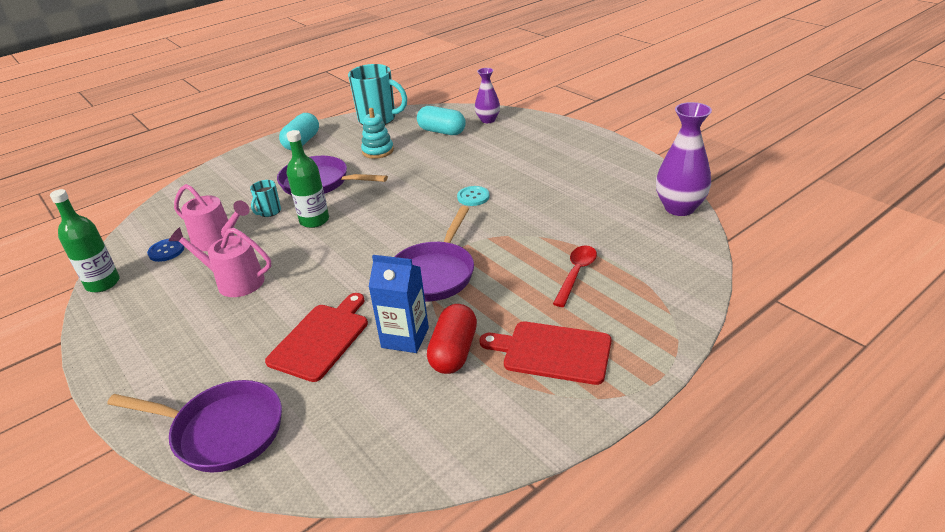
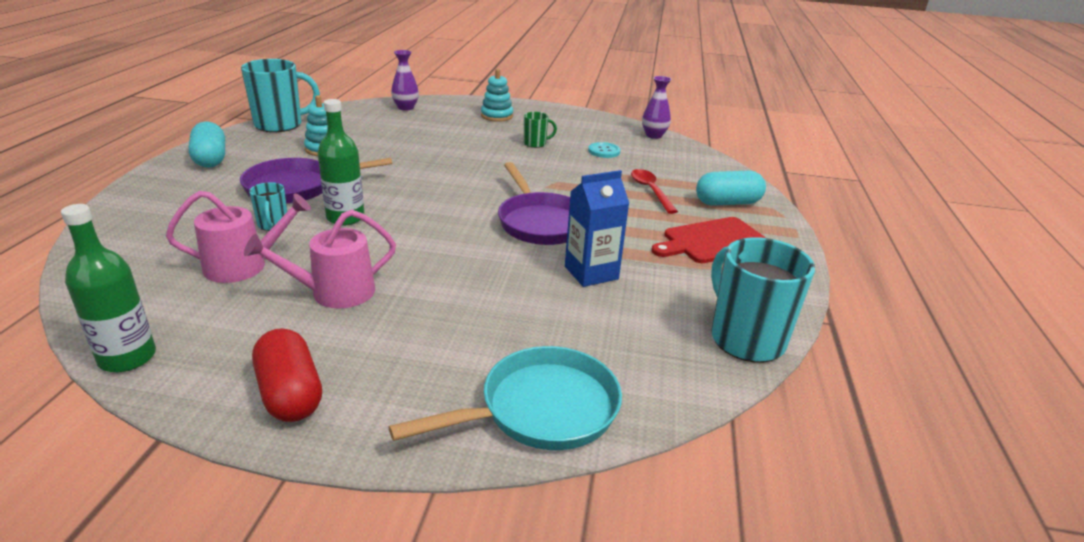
camera: 45 degrees left, 5 degrees down
purple pan [107,380,282,472] -> turquoise pan [389,346,622,450]
blue button [147,239,184,262] -> none
red cutting board [265,293,368,382] -> none
turquoise capsule [417,106,466,135] -> turquoise capsule moved to [696,171,766,206]
red capsule [427,304,477,374] -> red capsule moved to [252,328,322,422]
turquoise button [457,186,490,206] -> turquoise button moved to [588,142,621,158]
purple vase [656,102,712,216] -> purple vase [642,76,672,139], size x0.62
none -> turquoise stacking toy [481,69,513,122]
none -> green mug [524,112,557,148]
none -> turquoise mug [711,237,815,363]

